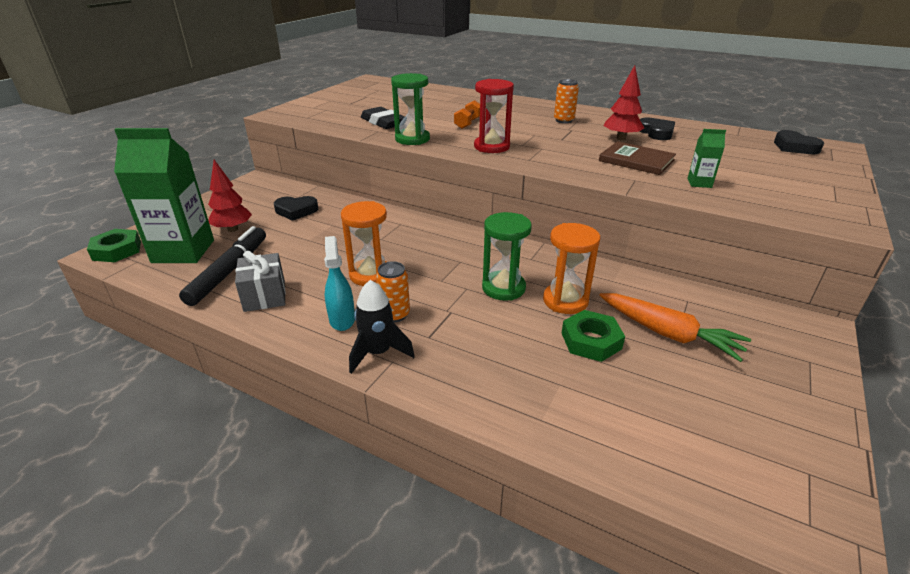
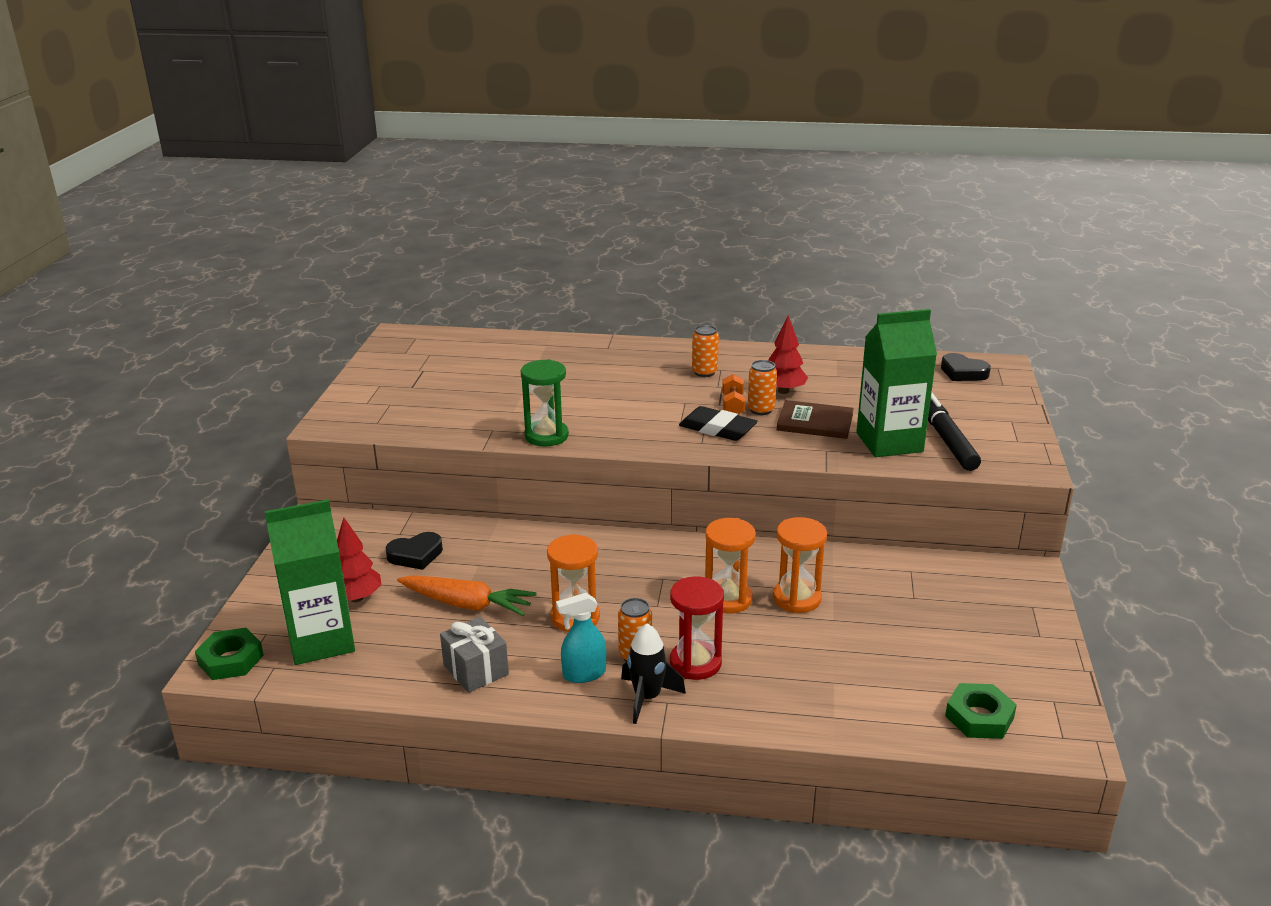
camera: 20 degrees left, 5 degrees down
black marker [179,226,266,306] -> black marker moved to [928,393,981,471]
turquoise spray bottle [324,236,355,331] -> turquoise spray bottle turned 75 degrees counterclockwise [556,593,606,683]
black eraser [361,107,405,129] -> black eraser moved to [679,406,758,441]
orange dumbbell [454,100,480,129] -> orange dumbbell moved to [722,374,745,414]
red hourglass [474,79,514,153] -> red hourglass moved to [670,576,724,680]
green hourglass [482,212,532,301] -> orange hourglass [705,518,756,613]
green nut [562,310,625,362] -> green nut moved to [945,683,1017,739]
orange carrot [599,293,751,362] -> orange carrot moved to [397,575,537,616]
black heart [639,117,675,140] -> none
green carton [687,129,726,188] -> green carton [856,309,937,457], size x2.42
none -> orange can [748,360,777,415]

